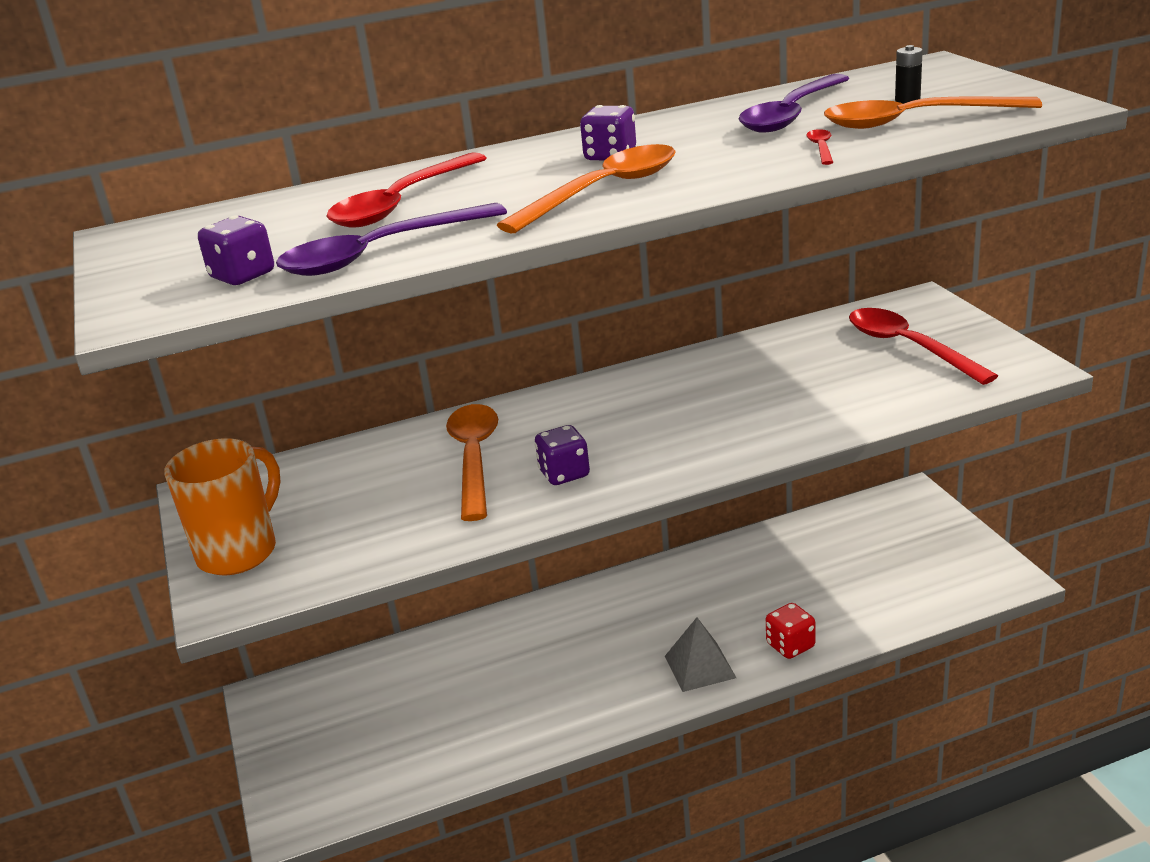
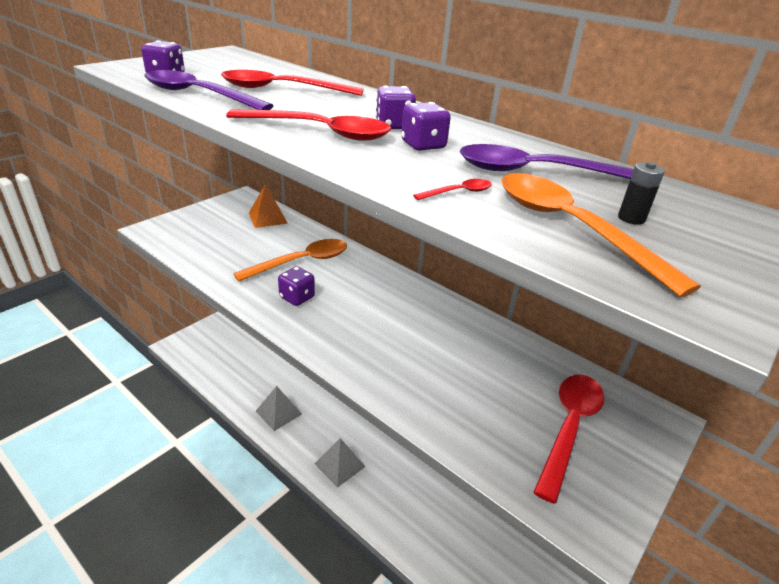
camera: 55 degrees right, 5 degrees up
orange mug [164,438,281,575] -> none
orange spoon [497,144,676,233] -> red spoon [226,109,391,141]
red dice [766,603,816,659] -> none
none -> orange pyramid [249,184,288,228]
none -> grey pyramid [256,386,302,431]
none -> purple dice [401,102,451,151]

